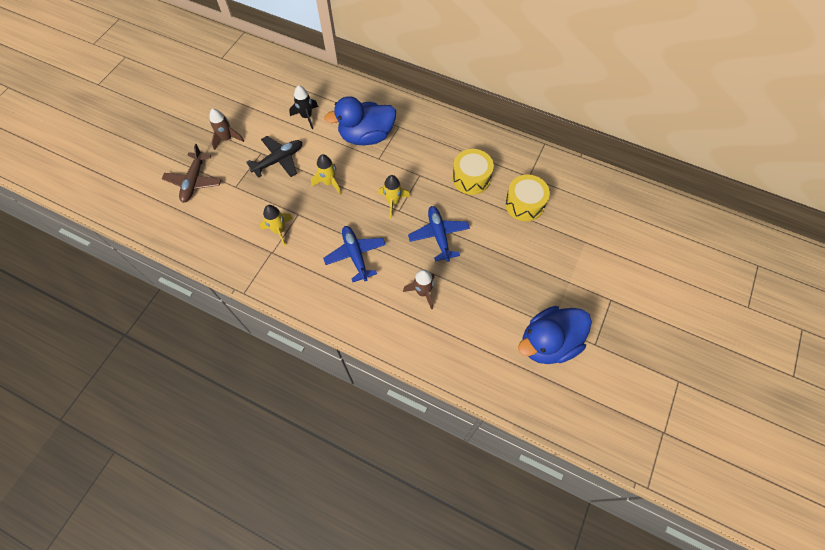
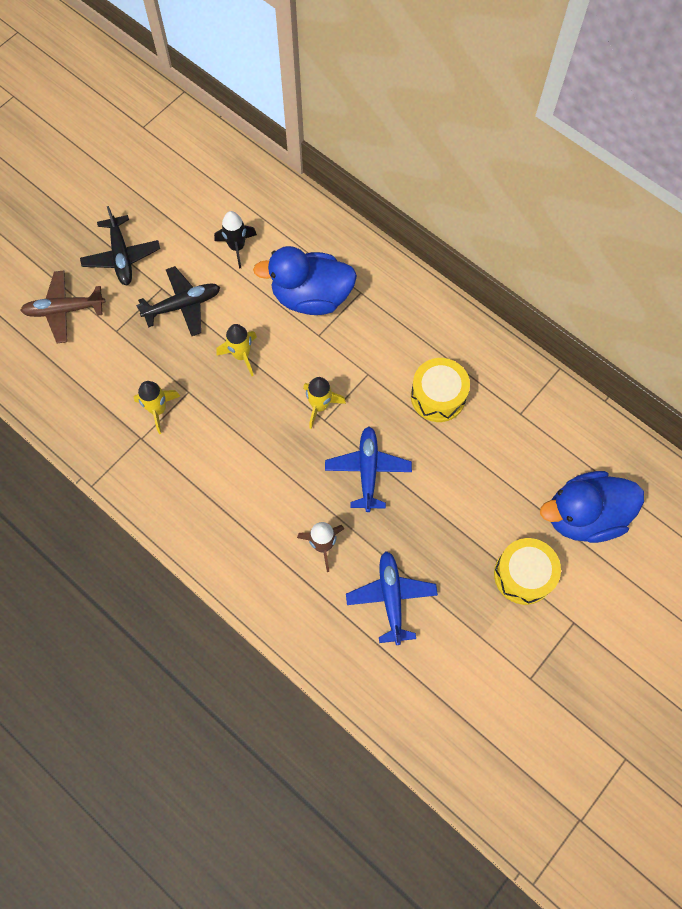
camera: 15 degrees right, 5 degrees up
brown plane [162,144,222,203] -> brown plane turned 60 degrees clockwise [20,270,106,343]
brown rocket [209,109,244,150] -> black plane [80,206,160,285]
blue plane [323,226,386,282] -> blue plane moved to [346,551,438,645]
yellow drum [505,175,550,221] -> yellow drum moved to [494,538,561,605]
blue duck [518,306,592,364] -> blue duck moved to [540,471,644,543]

